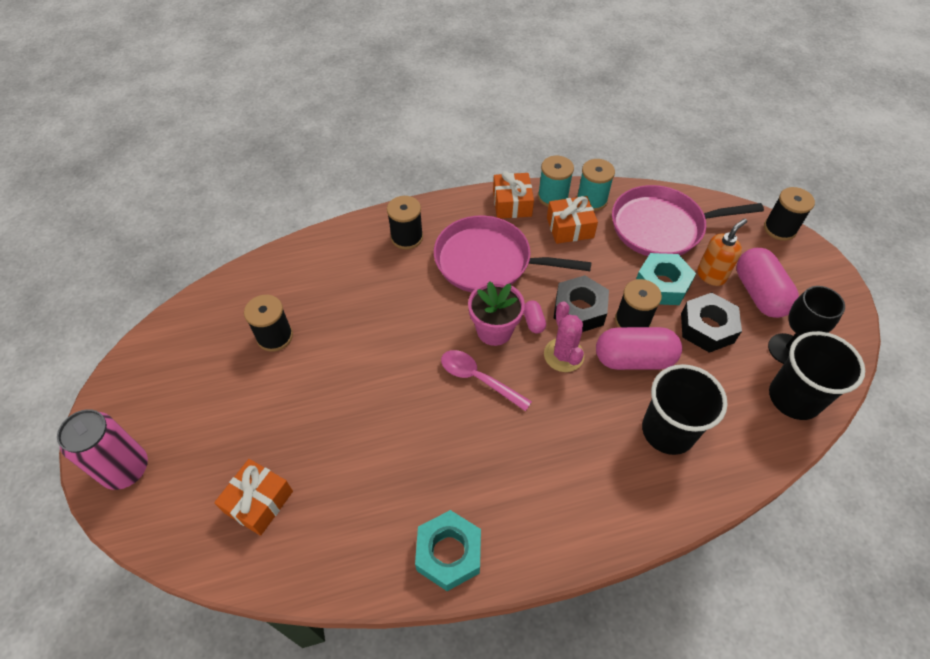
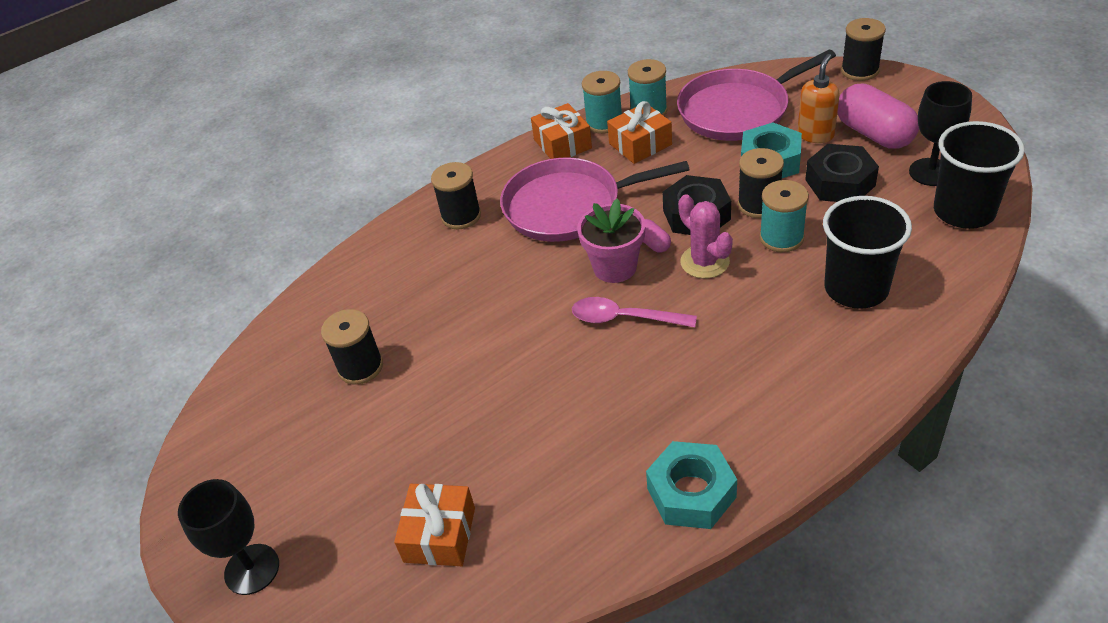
camera: 15 degrees left, 10 degrees down
pink can [57,409,148,490] -> black goblet [178,479,279,595]
pink capsule [596,327,682,370] -> turquoise spool [759,180,809,253]

